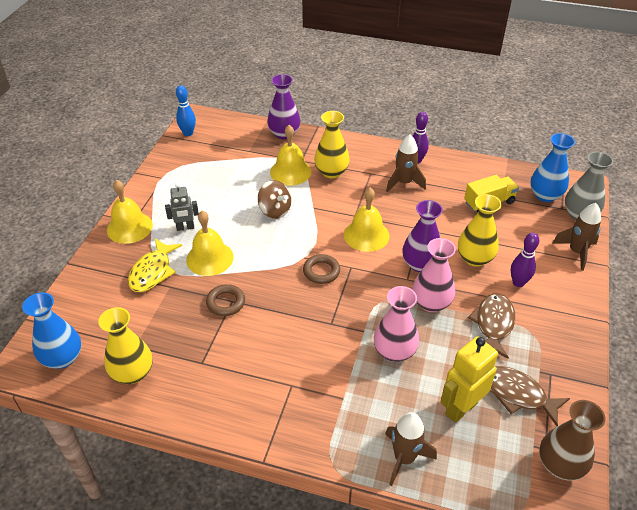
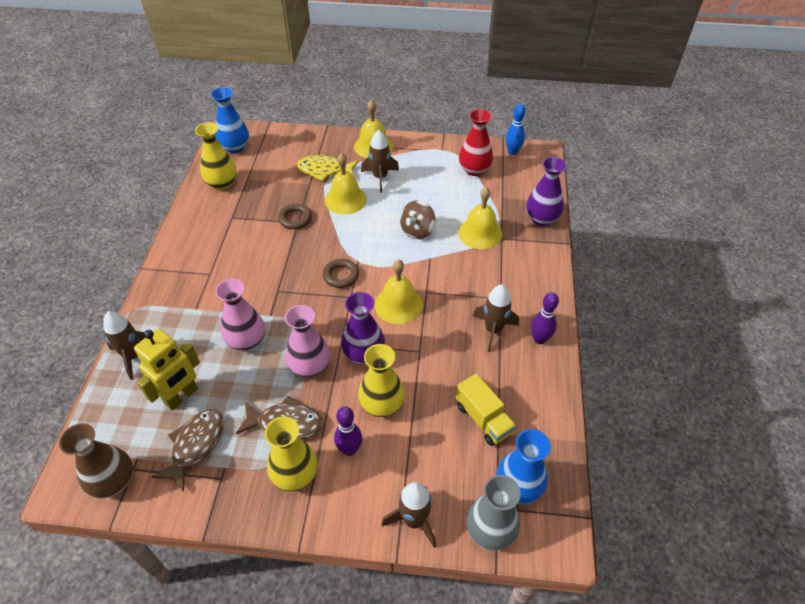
camera: 80 degrees right, 5 degrees up
grey robot [165,183,199,231] -> brown rocket [361,130,399,193]
yellow vase [314,111,350,178] -> yellow vase moved to [265,416,318,491]
yellow robot [441,336,498,423] -> yellow robot turned 90 degrees clockwise [134,329,200,411]
none -> red vase [459,109,493,176]

